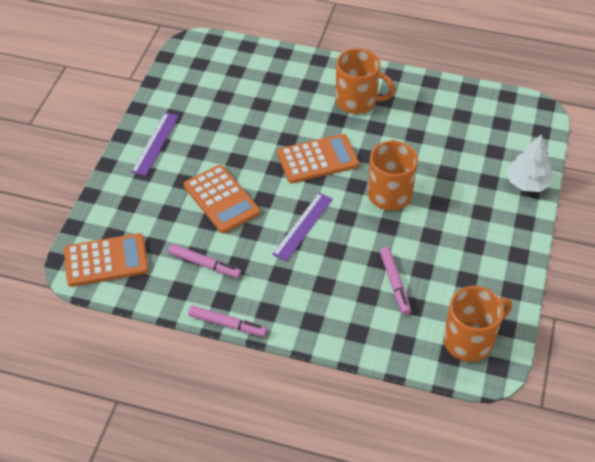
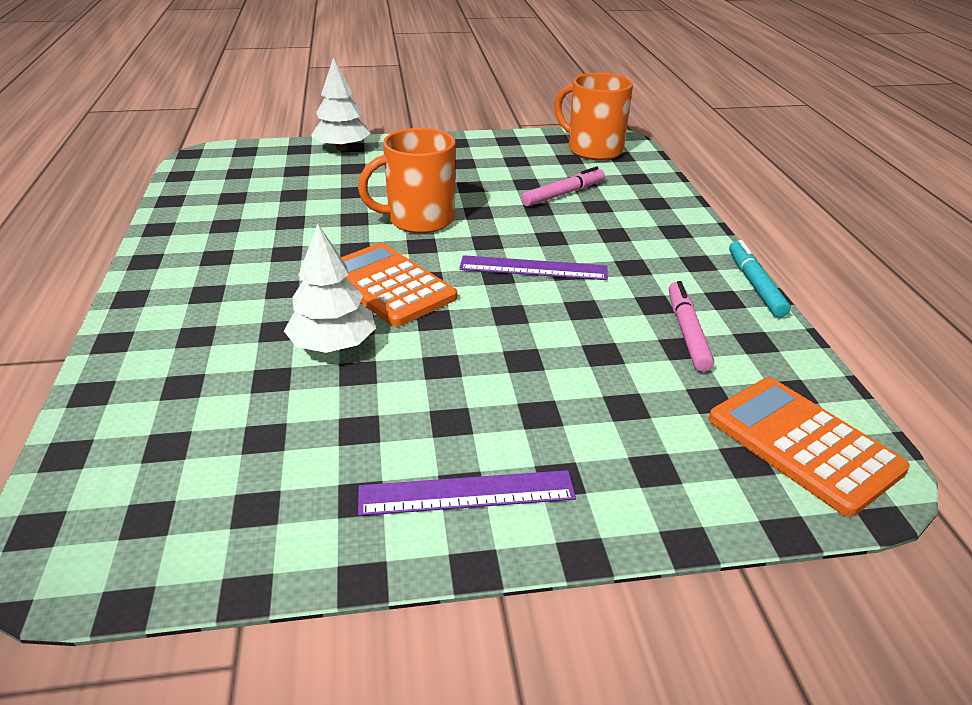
camera: 115 degrees left, 15 degrees down
orange calculator [184,165,260,233] -> none
pink marker [188,305,267,337] -> turquoise marker [729,240,790,317]
orange mug [336,48,395,114] -> none
none -> white tree [284,223,376,353]

